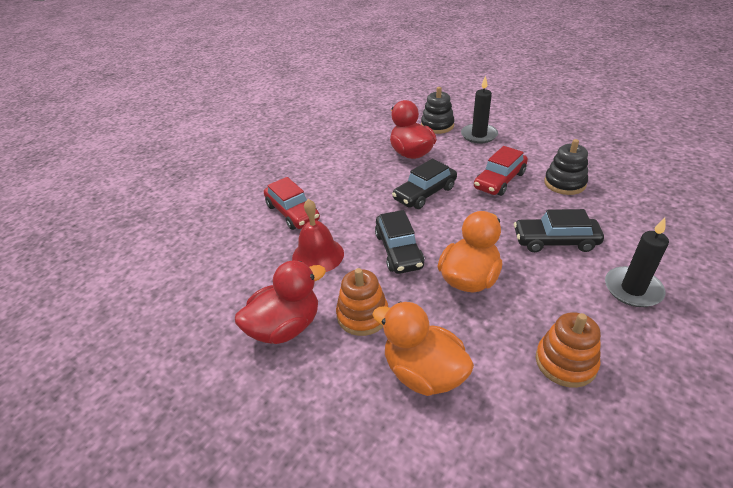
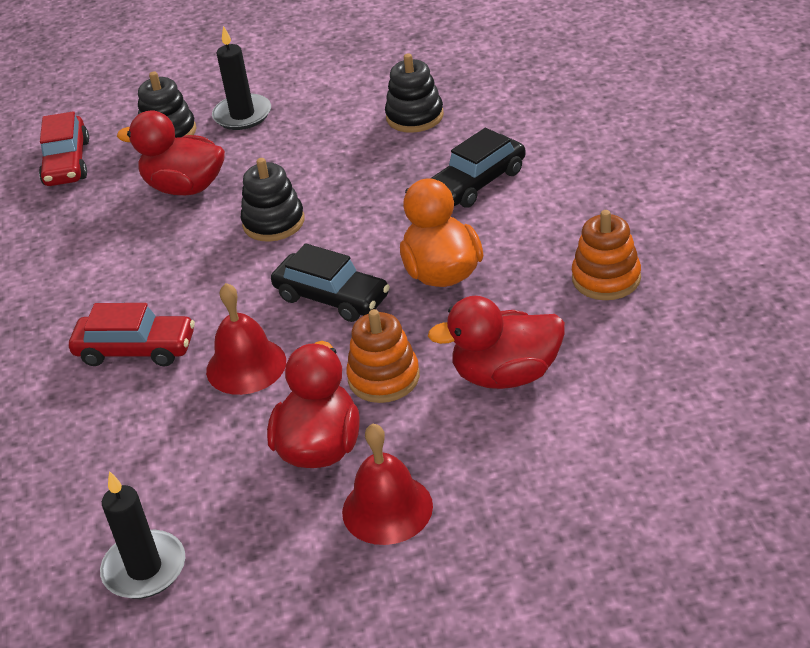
camera: 45 degrees left, 0 degrees up
orange duck [372,302,474,396] -> red duck [428,296,565,389]
black car [392,158,457,209] -> black stacking toy [241,158,305,242]
red car [474,146,528,196] -> red car moved to [39,111,89,186]
black candle [605,218,669,307] -> black candle moved to [100,471,185,599]
none -> red bell [342,424,433,545]

